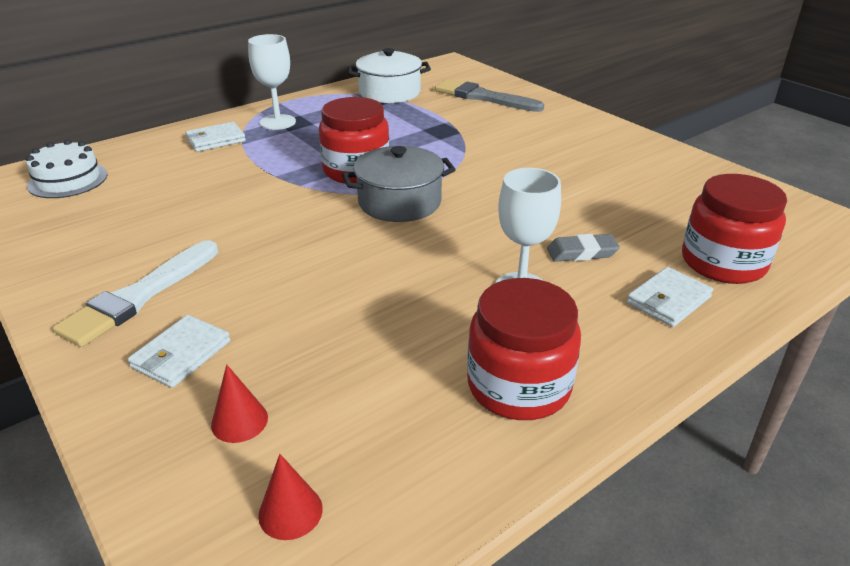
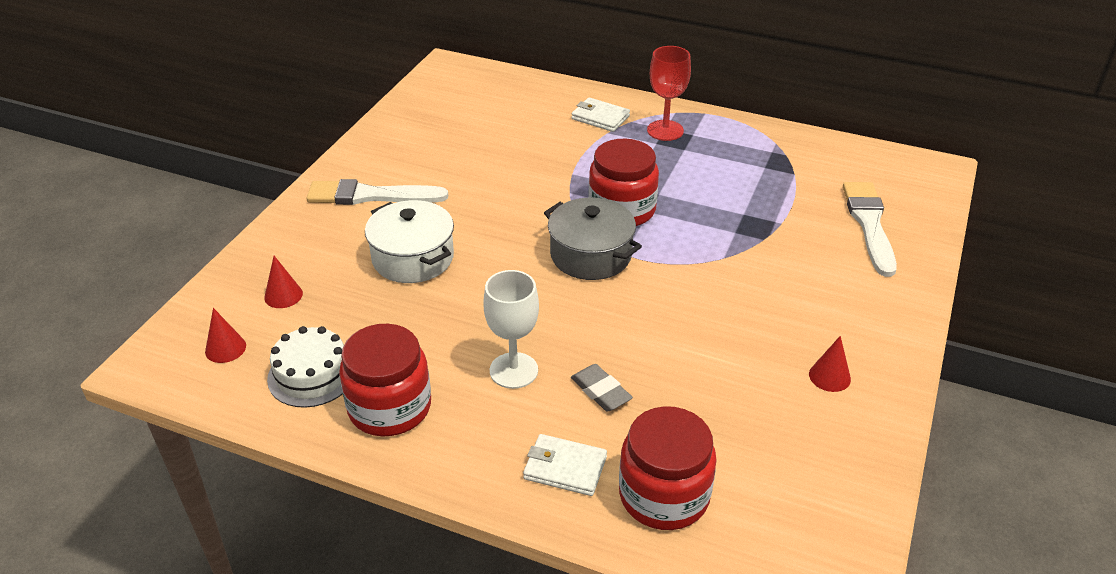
camera: 60 degrees right, 5 degrees up
white cake [26,139,108,198] -> white cake moved to [267,326,344,408]
white wallet [128,315,230,388] -> none
white goblet [248,34,296,130] -> red goblet [647,46,691,141]
white pot [347,48,431,103] -> white pot moved to [365,200,454,283]
grey brush [435,79,544,112] -> white brush [843,182,897,277]
none -> red cone [809,336,851,392]

